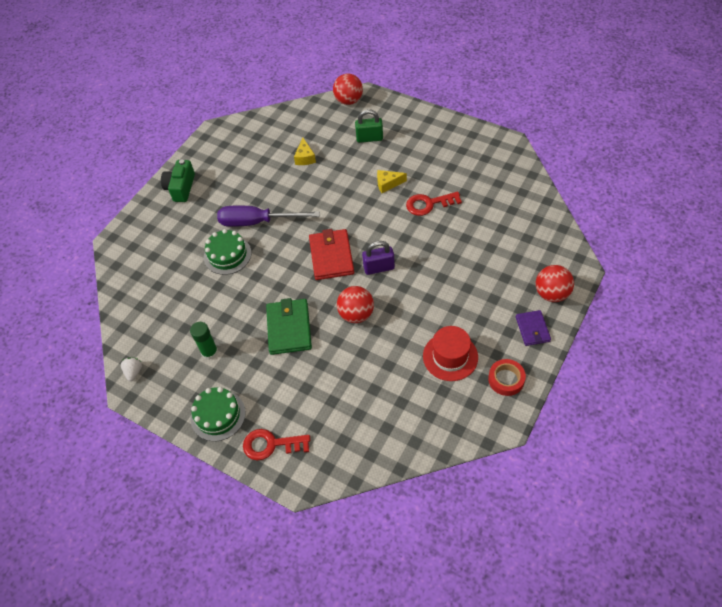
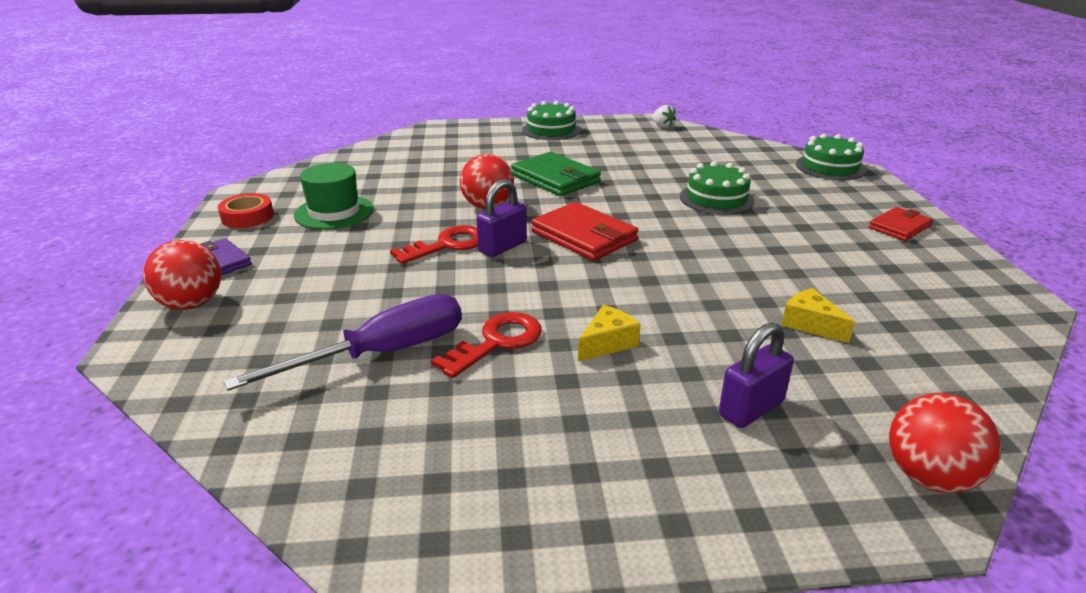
camera: 140 degrees right, 25 degrees down
green camera [161,159,195,202] -> red wallet [869,207,933,241]
green glue stick [190,322,218,360] -> none
purple screwdriver [217,206,320,227] -> purple screwdriver moved to [224,294,462,391]
red key [243,429,310,460] -> red key moved to [390,225,478,264]
green padlock [355,109,383,143] -> purple padlock [719,322,794,428]
red hat [423,326,478,381] -> green hat [294,163,374,230]
none -> green cake [796,134,866,180]

